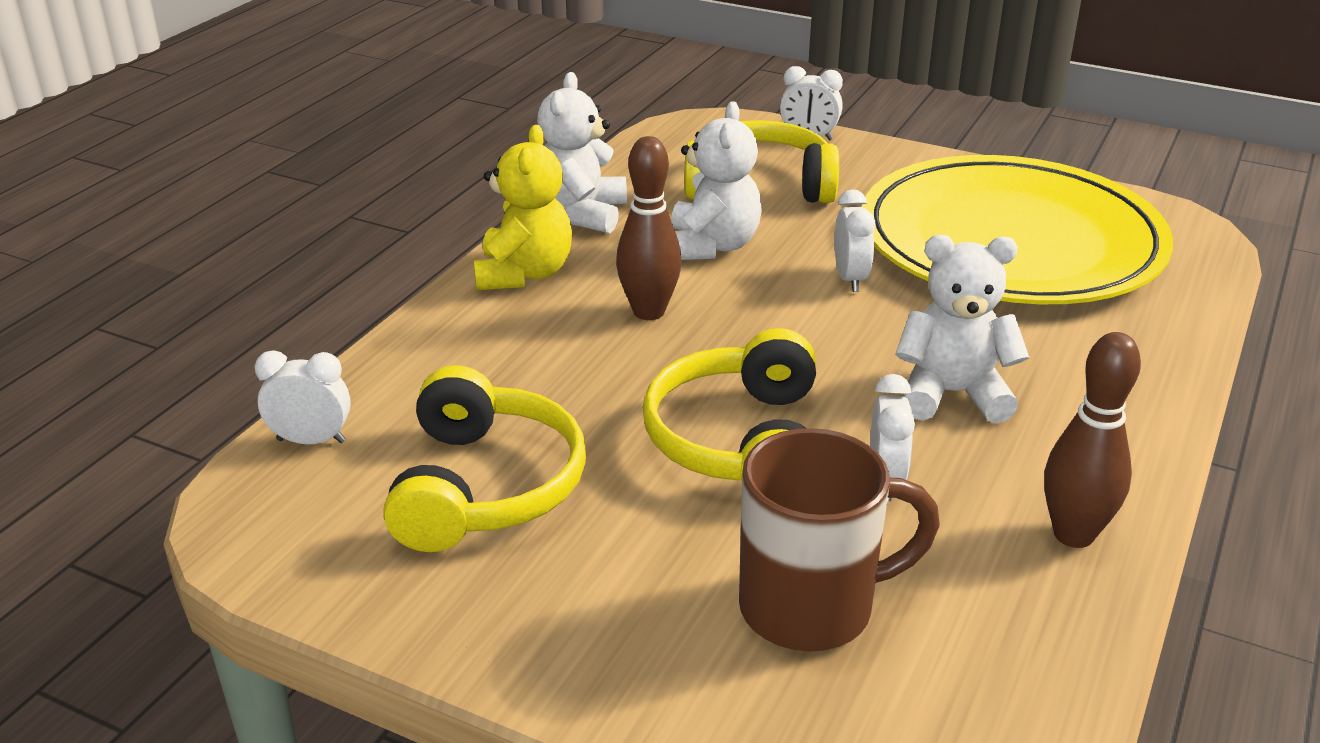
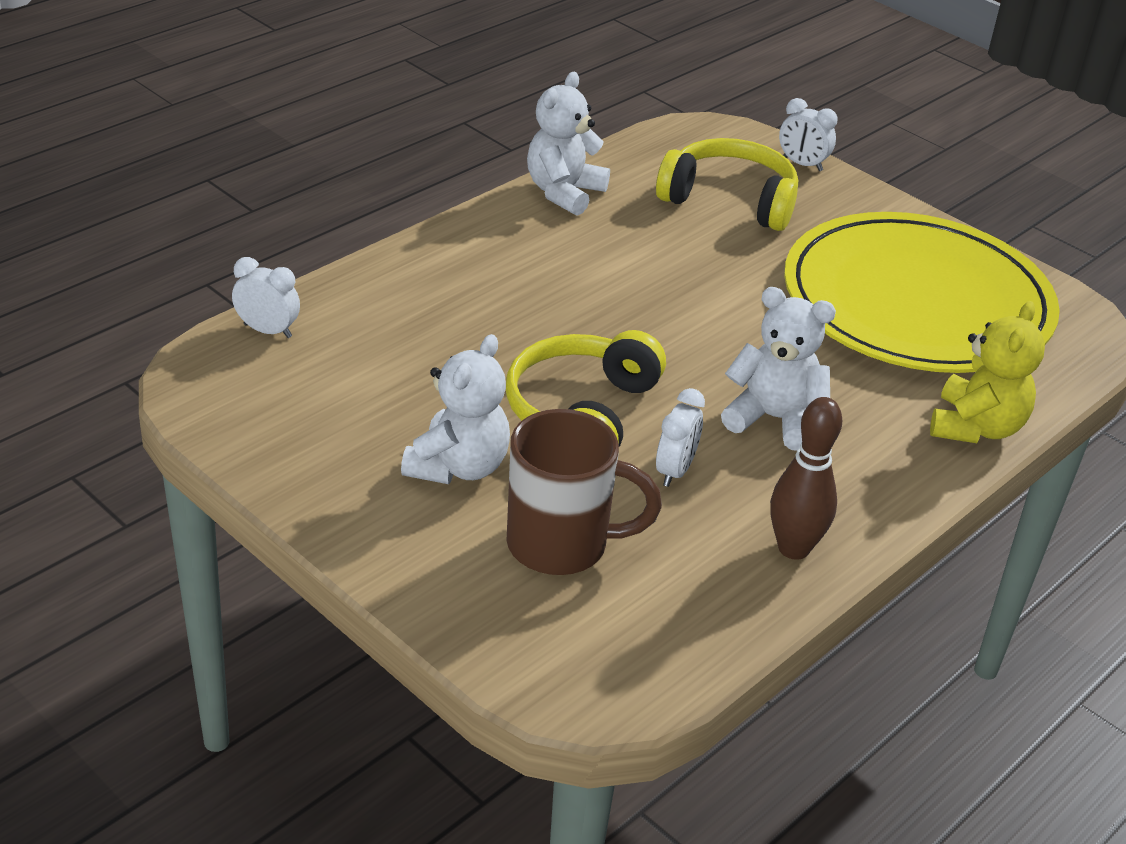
camera: 15 degrees right, 5 degrees up
yellow headphones [383,365,586,552] -> none
yellow teddy bear [474,125,572,291] -> yellow teddy bear moved to [930,301,1045,443]
brown bowling pin [616,136,682,320] -> none
white teddy bear [671,101,762,260] -> white teddy bear moved to [401,334,510,484]
white clock [835,189,875,292] -> none

